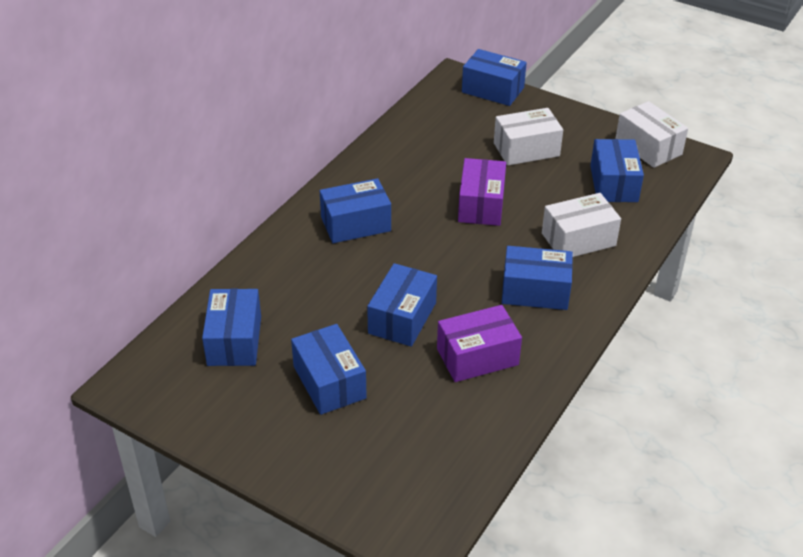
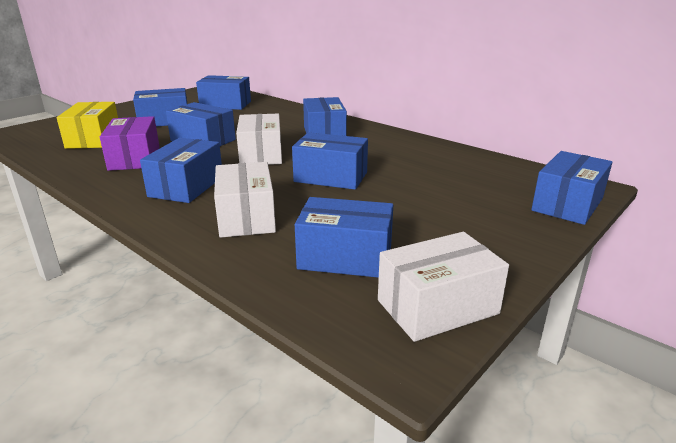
camera: 100 degrees right, 15 degrees down
purple box [458,158,506,226] -> blue box [292,132,368,190]
white box [494,108,563,166] -> white box moved to [236,114,282,165]
none -> yellow box [57,102,118,149]

